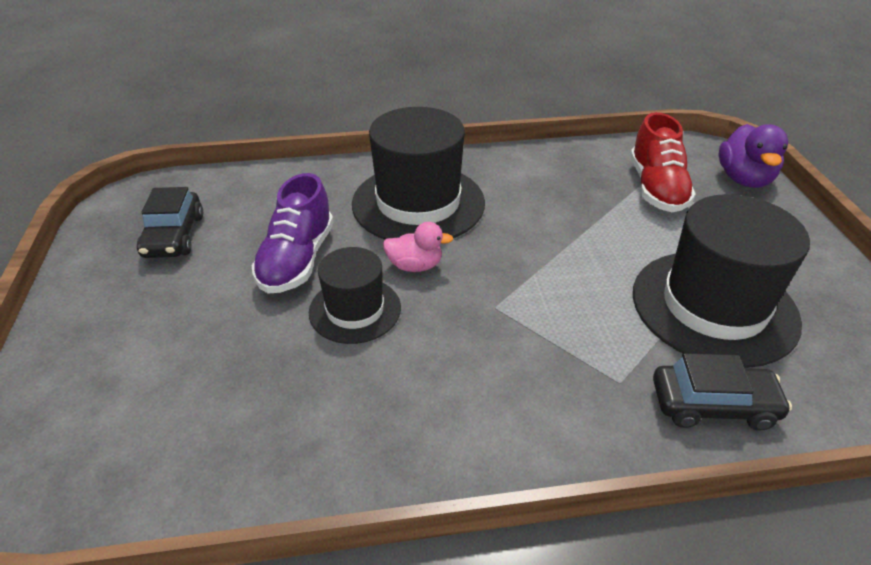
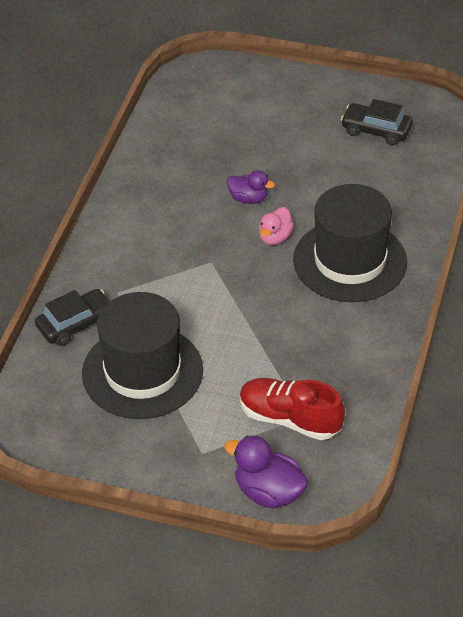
camera: 115 degrees right, 5 degrees up
purple shoe [252,173,333,294] -> none
black hat [309,247,401,344] -> purple duck [227,170,275,204]
black car [653,353,792,431] -> black car turned 150 degrees counterclockwise [35,289,110,346]

